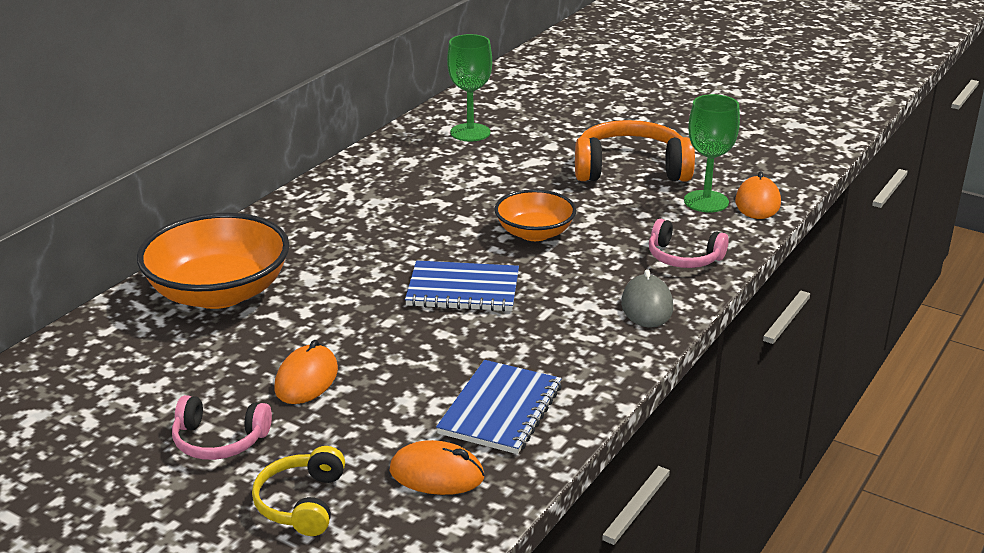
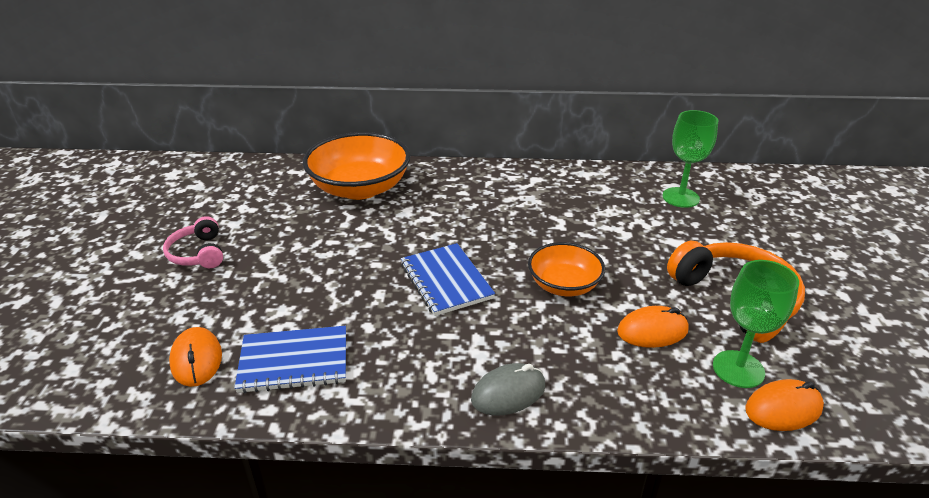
camera: 60 degrees right, 5 degrees up
yellow headphones [252,446,345,536] -> none
orange mouse [275,340,338,404] -> orange mouse moved to [617,306,689,348]
pink headphones [649,219,729,268] -> none

